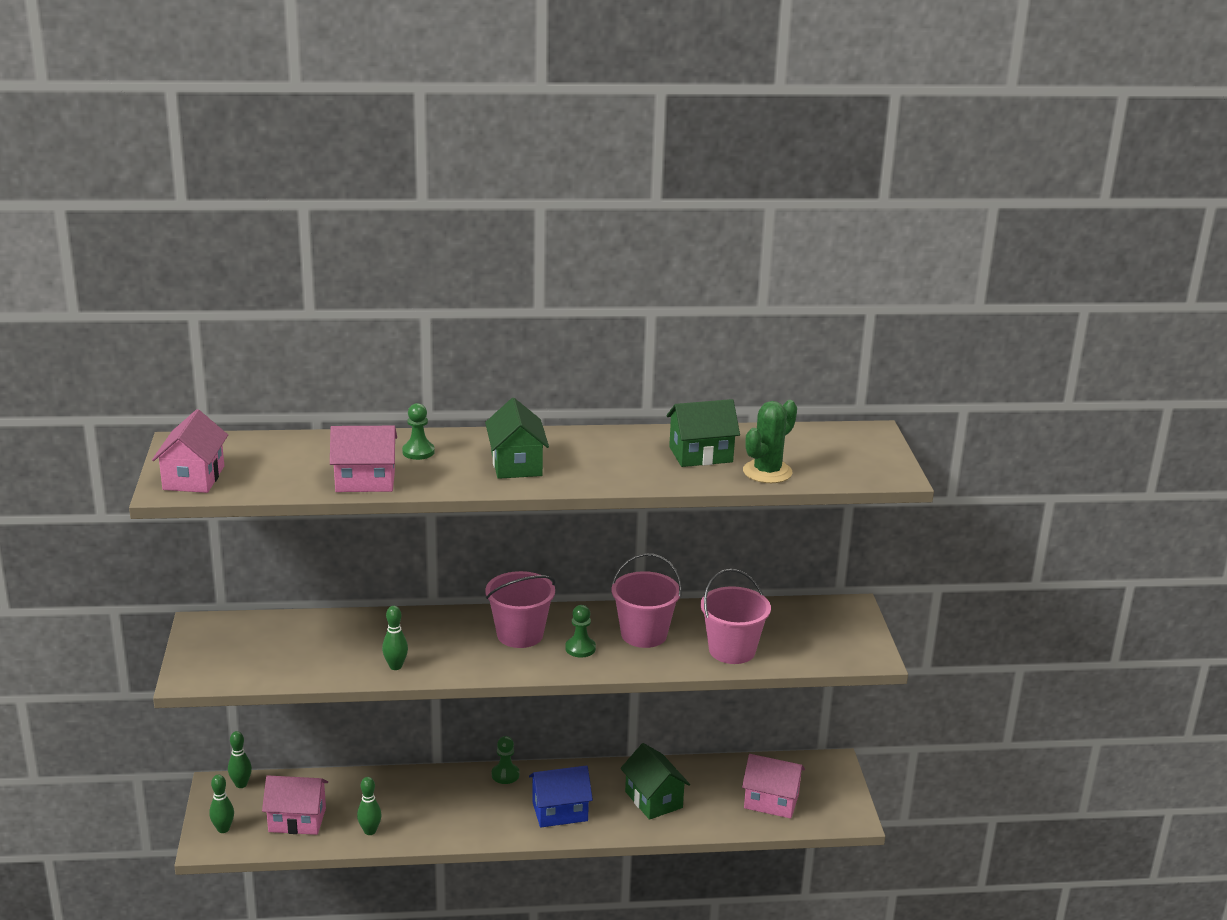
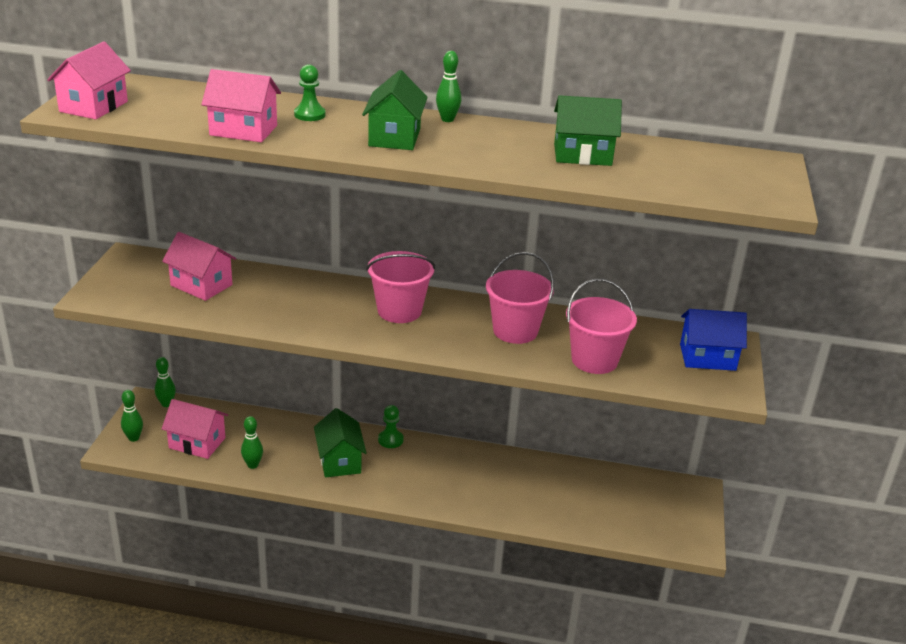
camera: 15 degrees right, 5 degrees up
green bowling pin [382,606,408,670] -> green bowling pin moved to [436,51,461,122]
blue house [529,765,593,828] -> blue house moved to [680,309,747,371]
green pawn [565,605,596,658] -> none
green house [620,743,690,820] -> green house moved to [314,408,367,477]
pink house [742,754,805,819] -> pink house moved to [162,232,236,301]
green cactus [743,400,797,483] -> none

